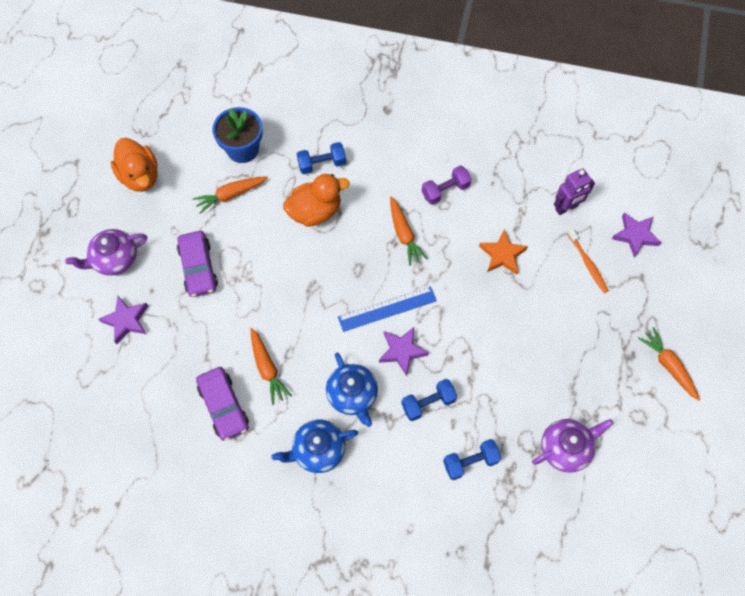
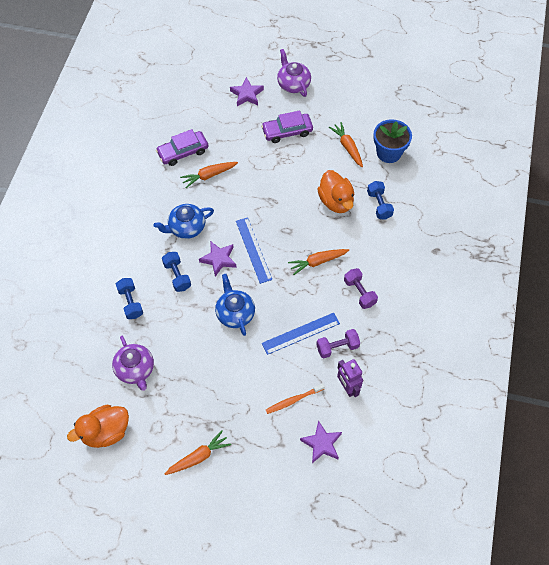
camera: 90 degrees right, 5 degrees down
orange duck [110,138,158,192] -> orange duck moved to [67,405,129,448]
blue teapot [272,420,358,473] -> blue teapot moved to [215,274,255,336]
orange star [479,229,528,274] -> blue ruler [262,313,340,355]
none -> purple dumbbell [316,329,360,359]

